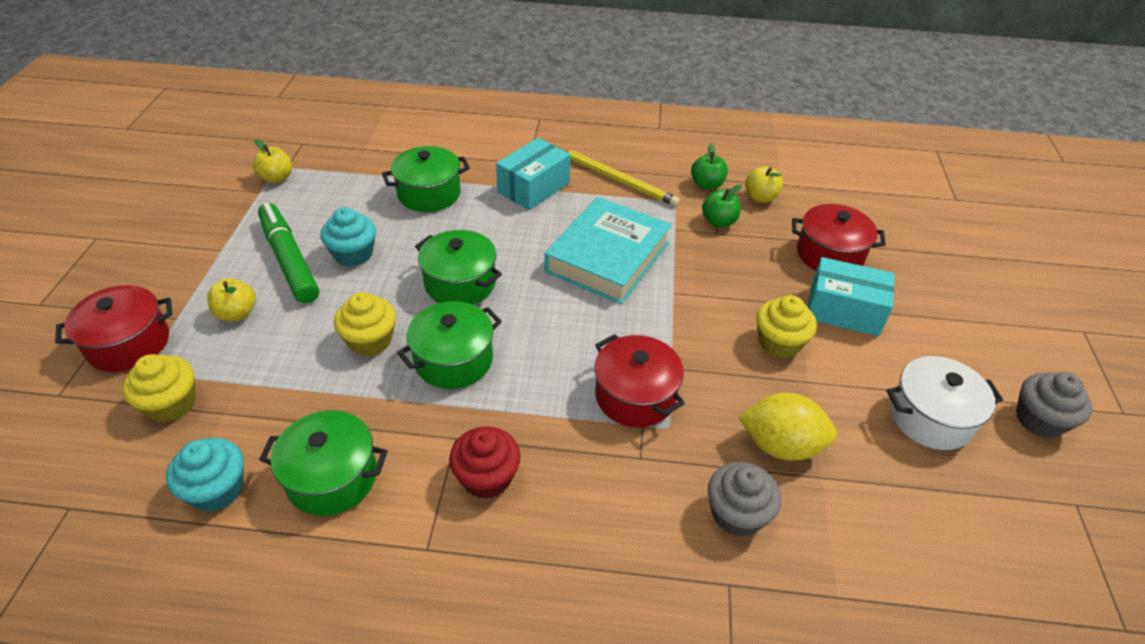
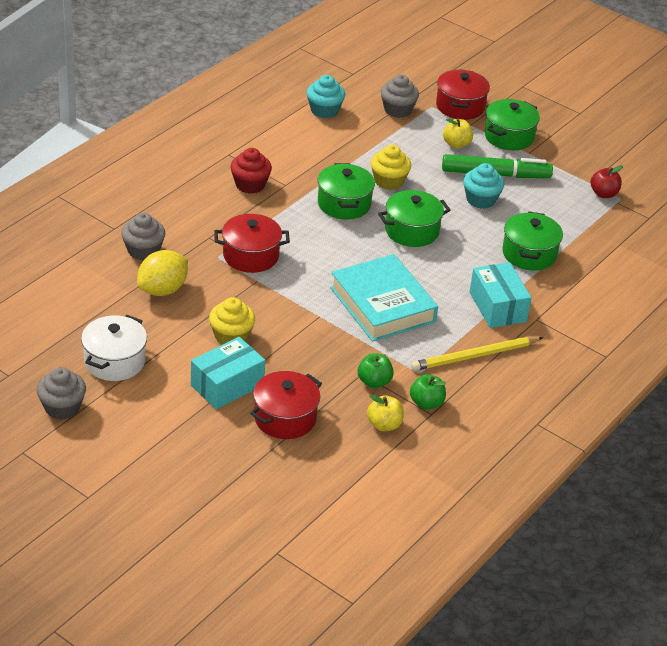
camera: 120 degrees right, 5 degrees down
yellow cupcake [123,354,196,422] -> grey cupcake [381,75,419,118]
yellow apple [253,139,292,183] -> red apple [591,165,623,198]
green pot [259,410,388,516] -> green pot moved to [484,99,540,150]

